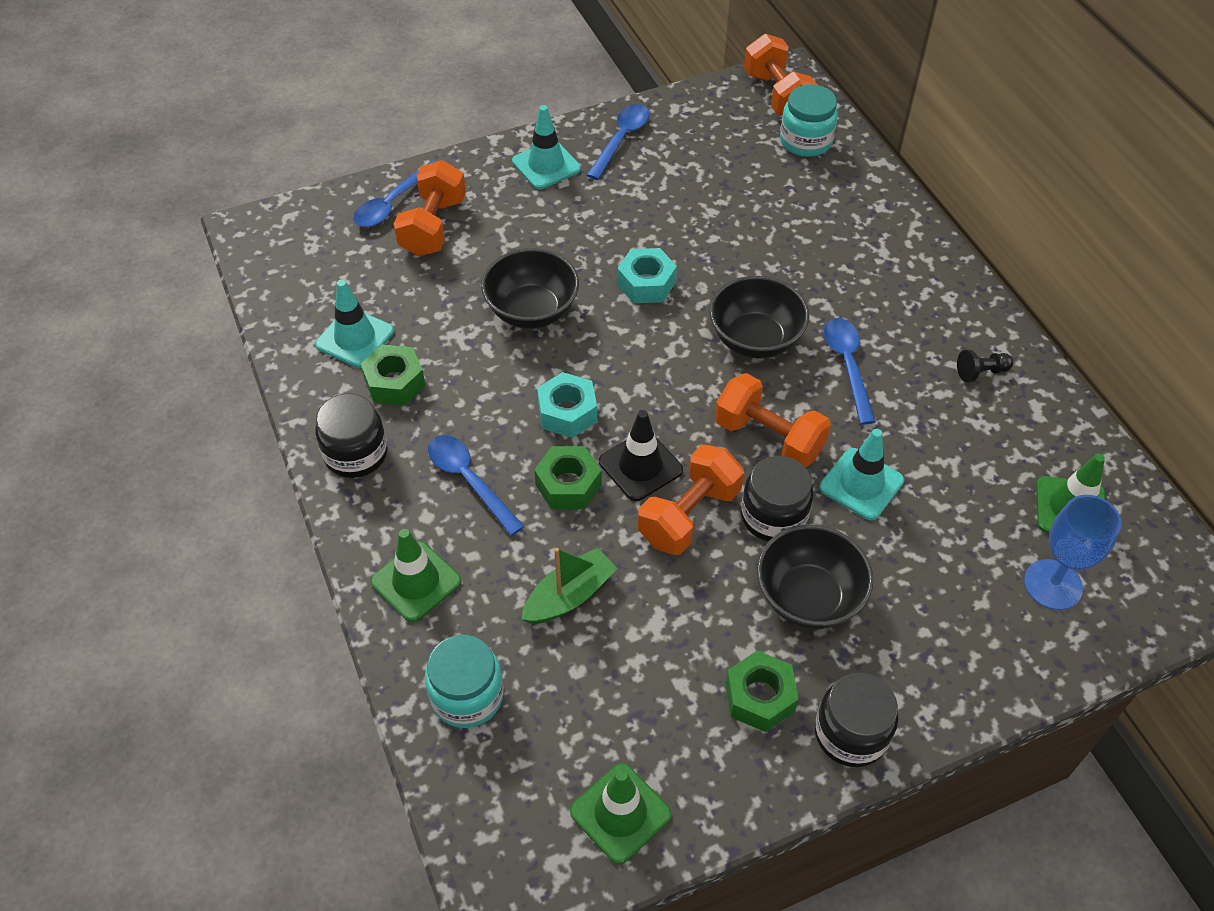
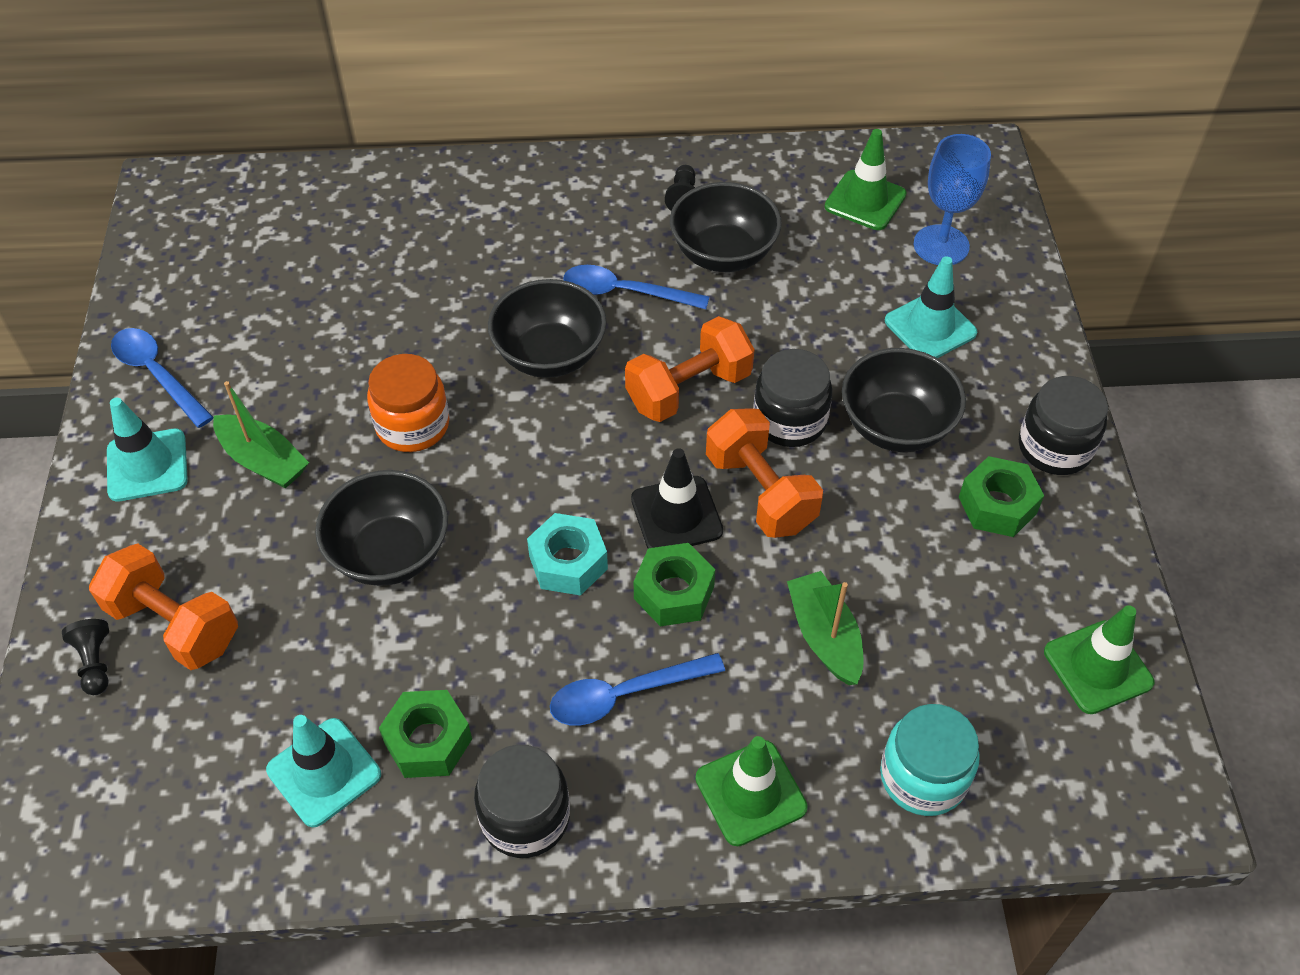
camera: 70 degrees left, 0 degrees up
blue spoon [353,160,436,227] -> black pawn [62,619,109,695]
turquoise nut [617,248,677,303] -> orange jar [367,354,449,452]
orange dumbbell [744,34,817,115] -> none
turquoise jar [780,84,838,157] -> none
turquoise traffic cone [820,429,904,520] -> turquoise traffic cone moved to [885,256,977,358]
none -> green boat [213,381,309,488]
none -> black bowl [670,182,782,272]

